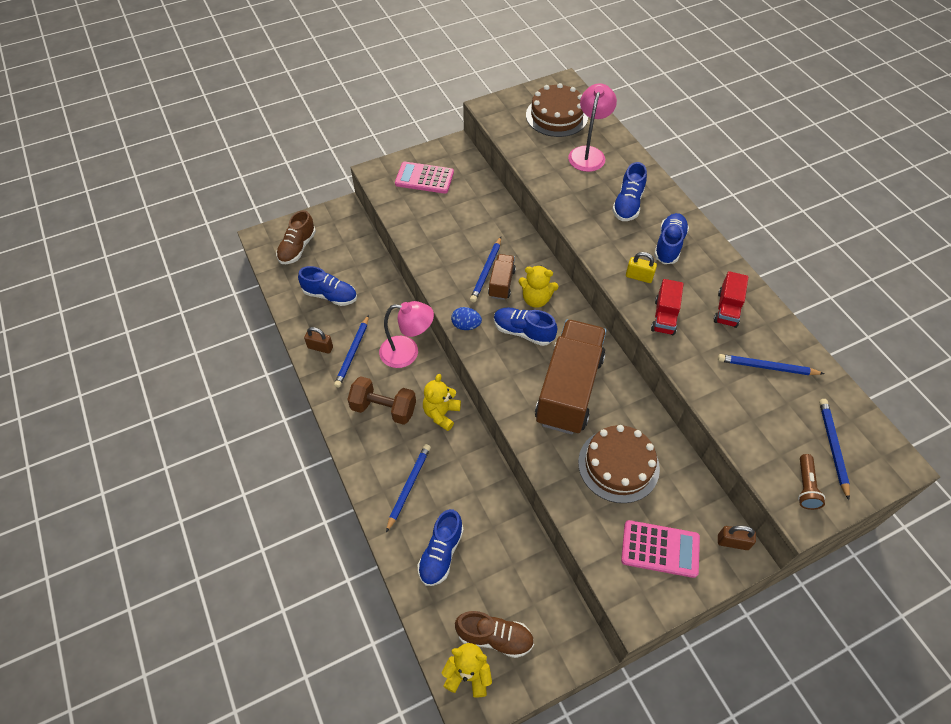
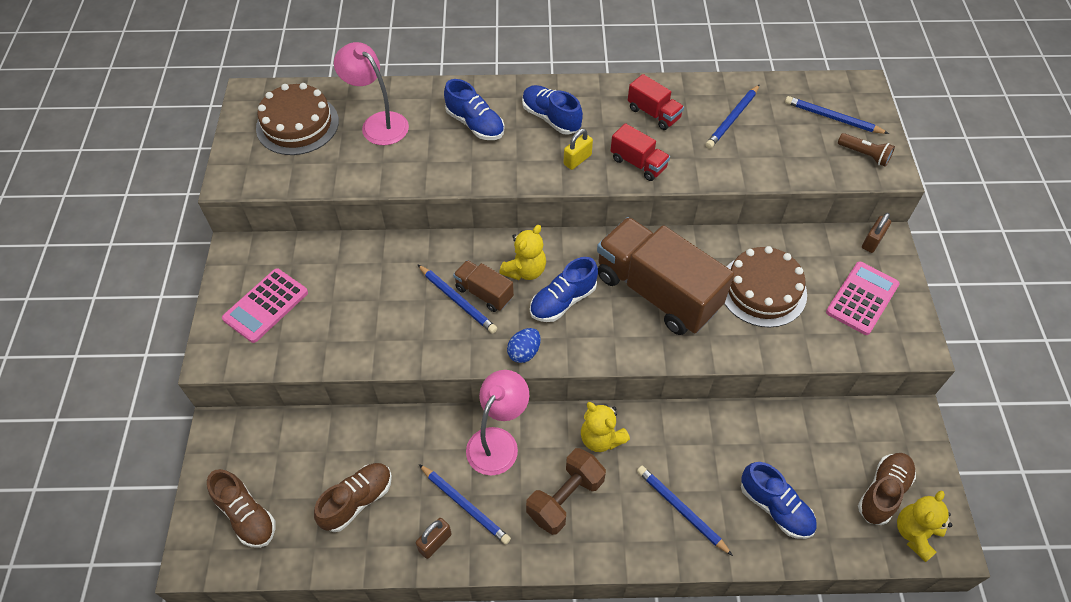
camera: 65 degrees left, 0 degrees up
blue shoe [298,266,357,306] -> brown shoe [314,463,392,532]

